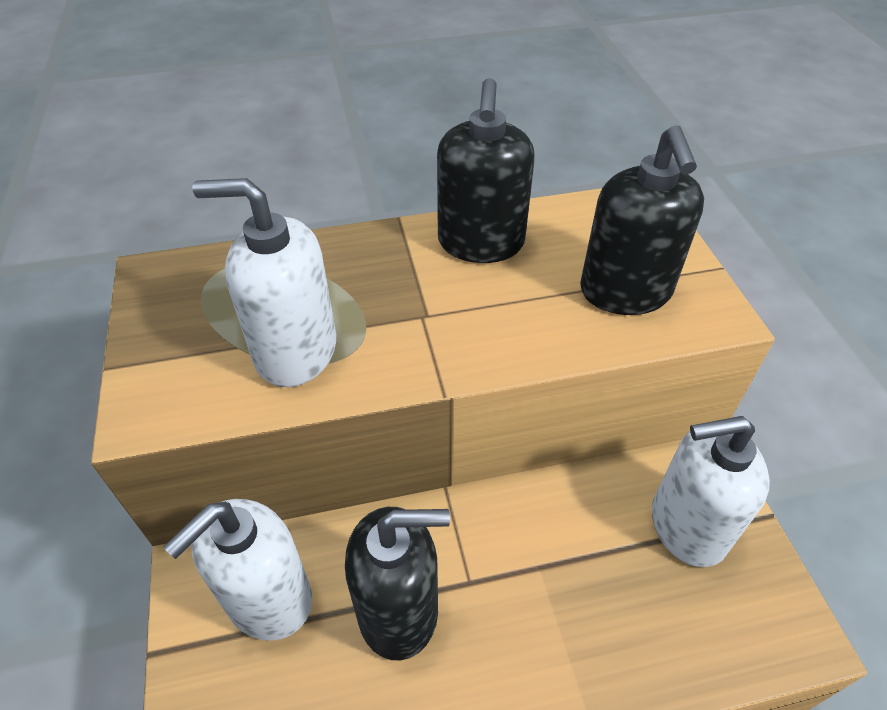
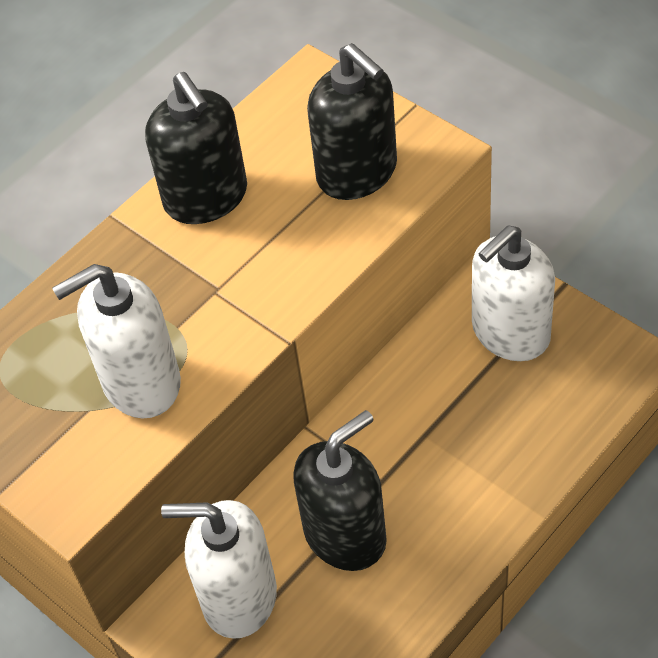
camera: 30 degrees left, 5 degrees up
white soap dispenser [163,499,312,641] -> white soap dispenser turned 90 degrees clockwise [161,500,277,639]

